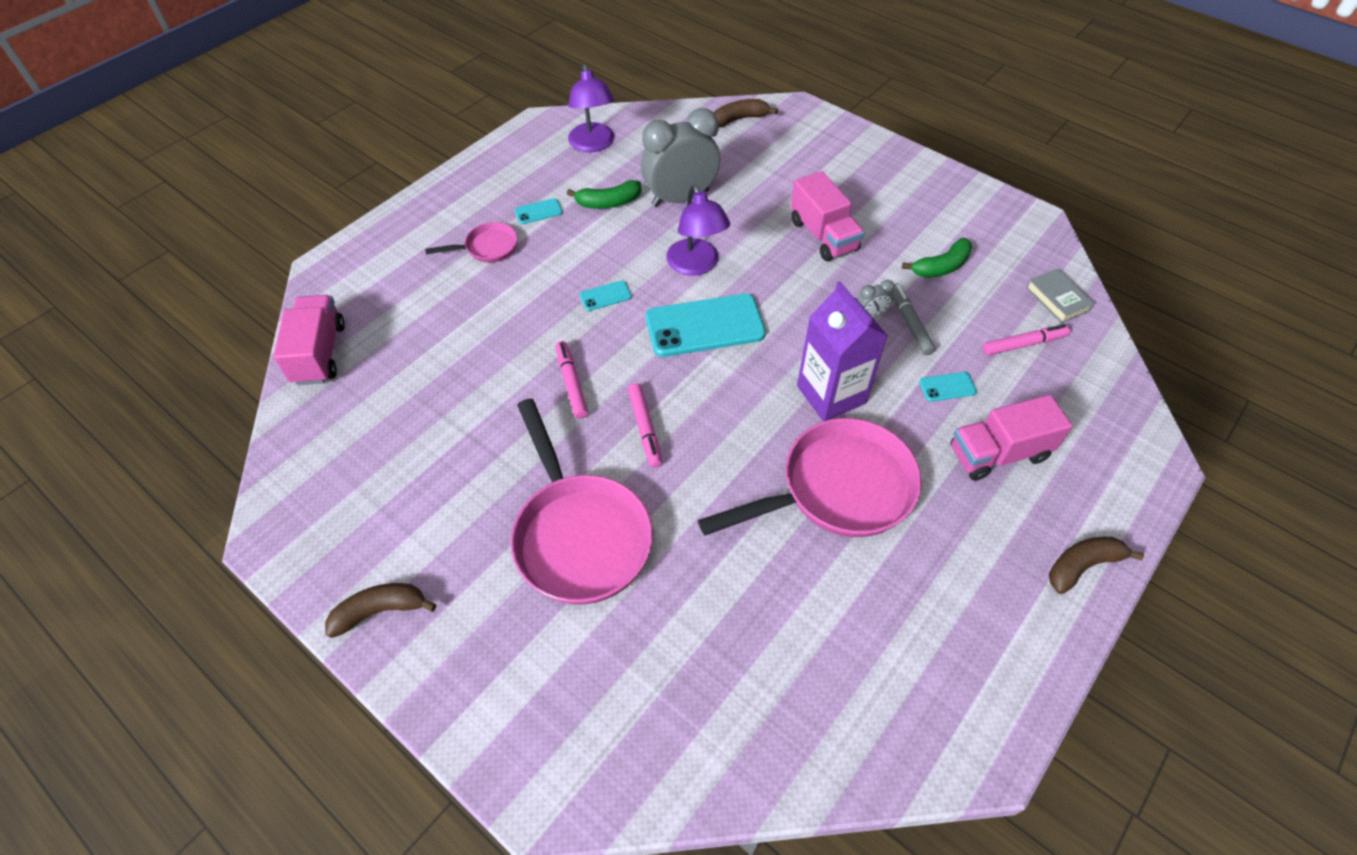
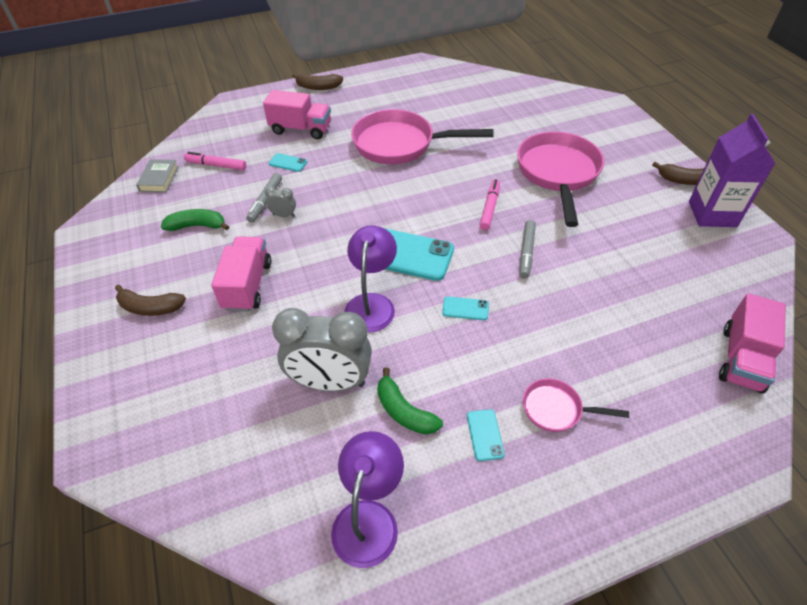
camera: 150 degrees left, 5 degrees down
turquoise phone [515,198,563,224] -> turquoise phone turned 75 degrees clockwise [467,409,505,461]
pink marker [556,341,588,419] -> grey marker [520,220,536,278]
green banana [567,180,642,209] -> green banana turned 150 degrees counterclockwise [377,367,443,435]
brown banana [714,99,778,127] -> brown banana moved to [115,284,186,316]
purple carton [797,281,888,421] -> purple carton moved to [689,114,776,227]

